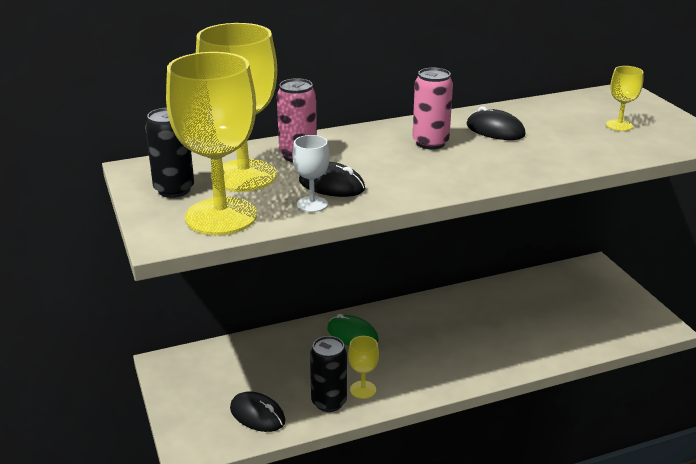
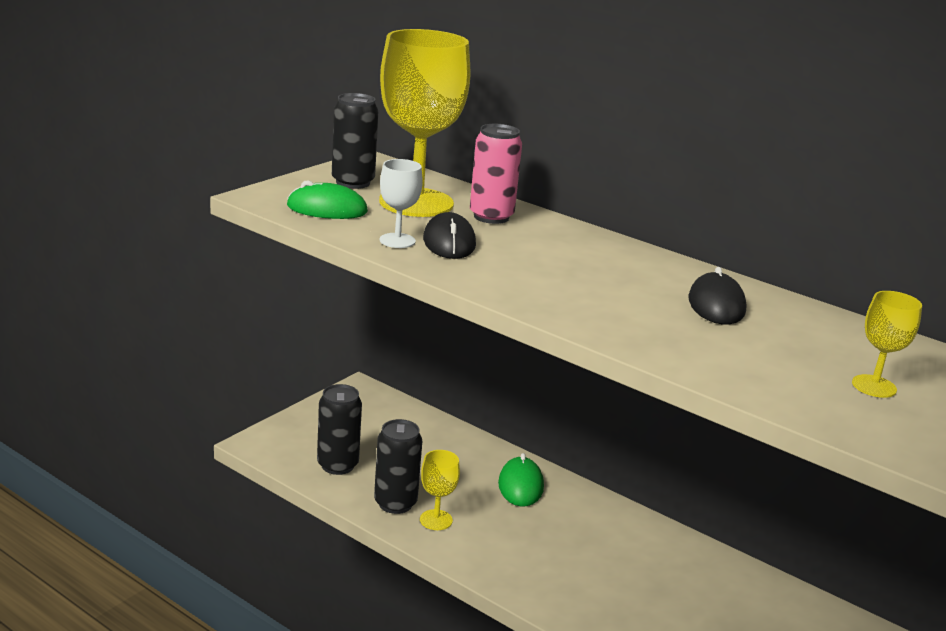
camera: 55 degrees right, 5 degrees down
yellow goblet [166,52,257,235] -> green mouse [287,180,368,219]
black mouse [230,391,286,432] -> black can [317,384,362,475]
pink can [413,68,453,149] -> none

